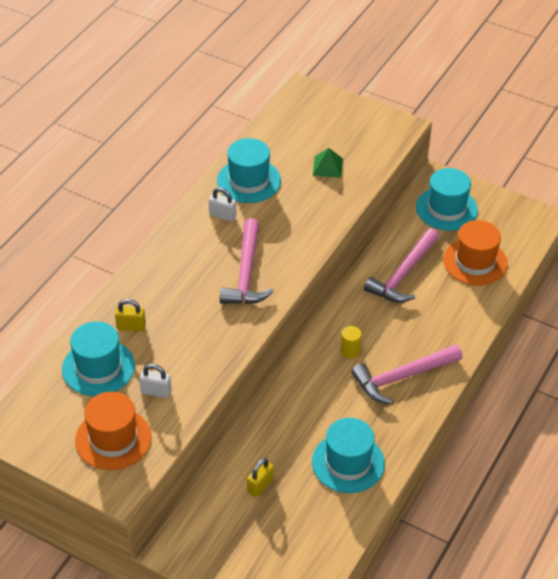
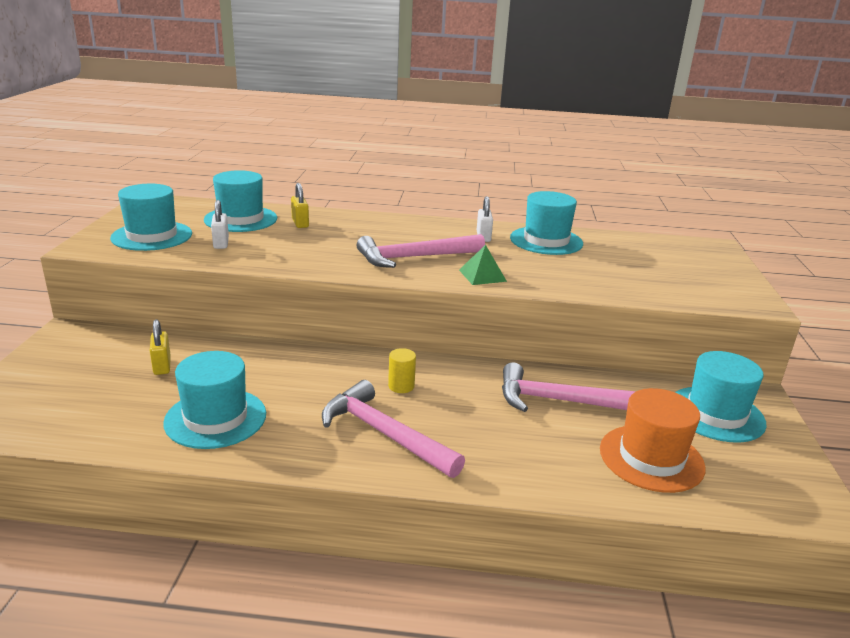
camera: 65 degrees right, 20 degrees down
orange hat [75,392,151,470] -> turquoise hat [110,184,192,251]
yellow padlock [247,458,274,497] -> yellow padlock turned 60 degrees clockwise [150,319,171,375]
green pyramid [313,148,343,178] -> green pyramid moved to [459,245,507,285]

